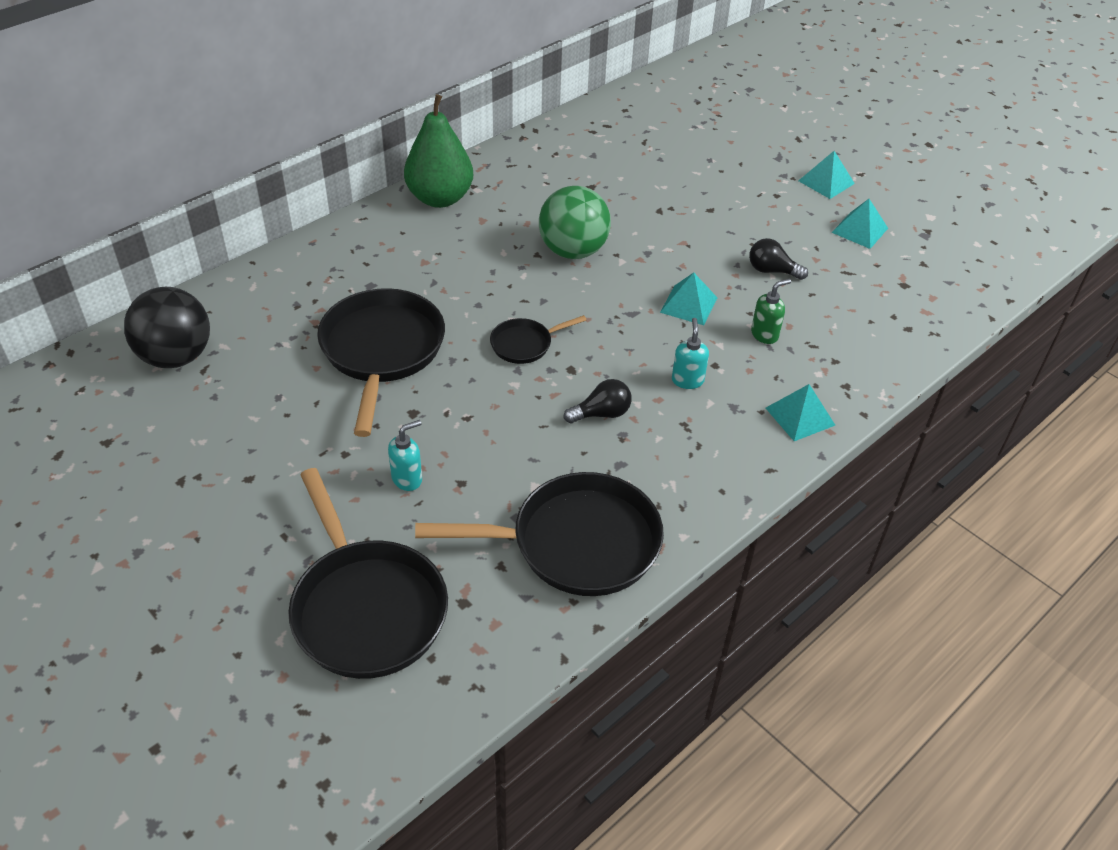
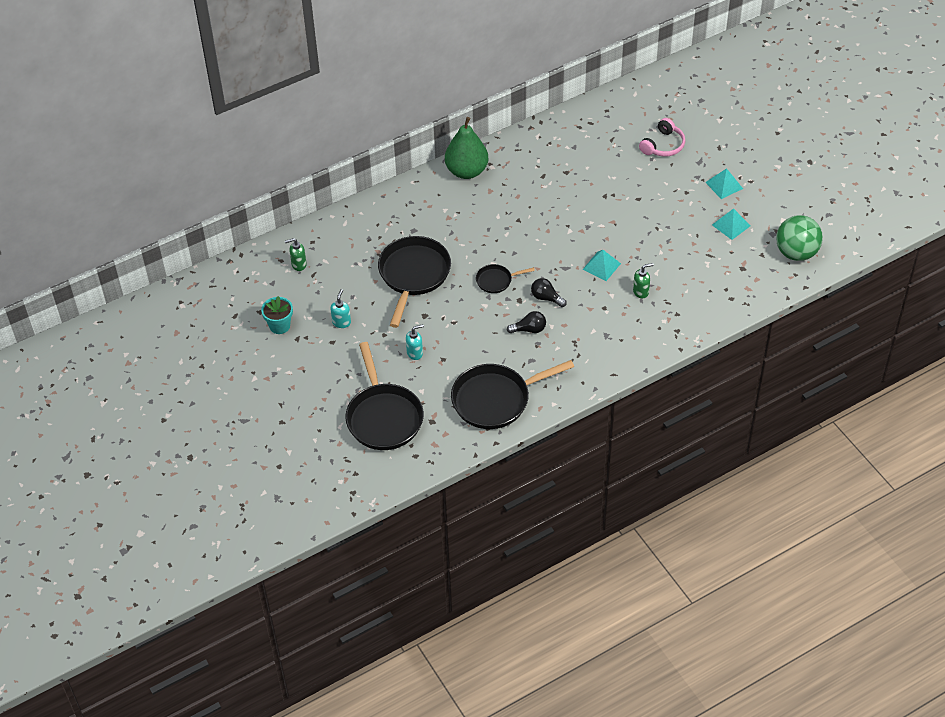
camera: 15 degrees right, 5 degrees up
black ball [124,287,210,368] -> green soap dispenser [285,238,307,271]
black pan [415,472,664,596] -> black pan turned 150 degrees clockwise [451,360,574,429]
green ball [539,186,611,259] -> green ball moved to [776,215,823,261]
turquoise soap dispenser [672,318,709,389] -> turquoise soap dispenser moved to [330,289,351,328]
black light bulb [749,238,808,280] -> black light bulb moved to [531,278,567,307]
turquoise pyramid [766,384,835,441] -> none
none -> turquoise flower pot [261,296,293,334]
none -> pink headphones [639,118,685,157]

